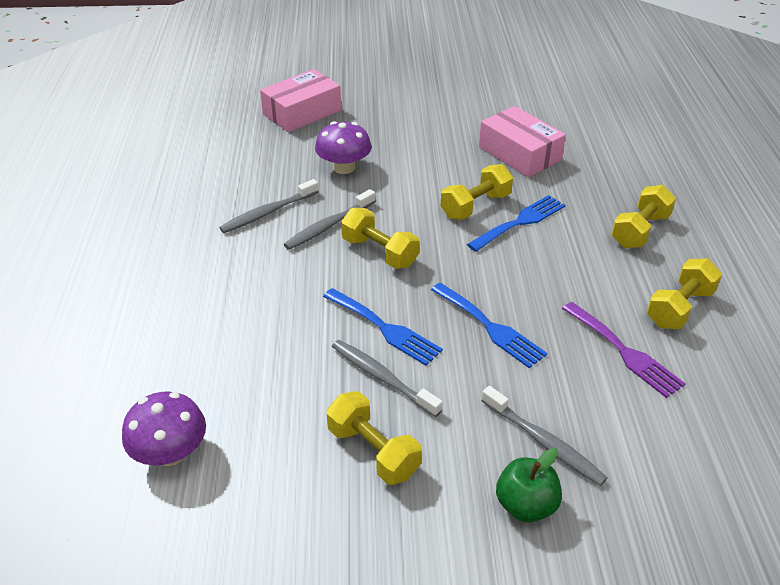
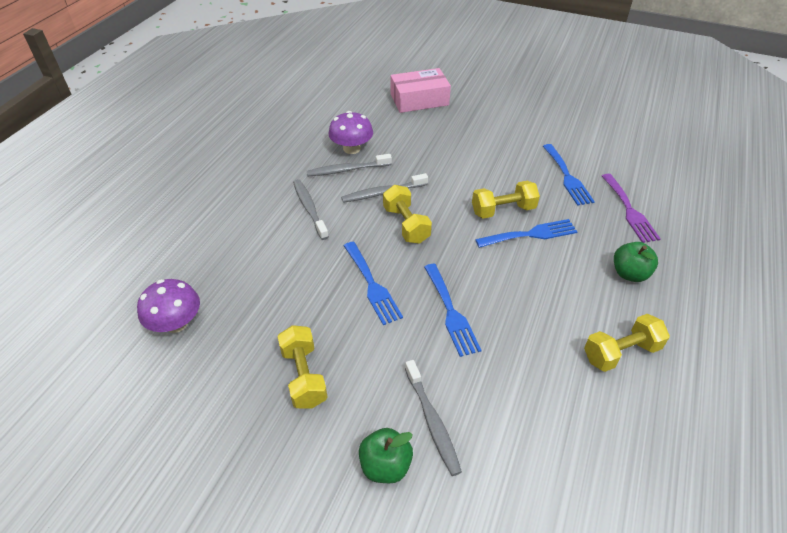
camera: 25 degrees right, 5 degrees up
purple mushroom [315,121,372,174] -> purple mushroom moved to [329,111,373,154]
grey toothbrush [332,340,443,417] -> grey toothbrush moved to [293,179,329,240]
pink box [479,106,566,177] -> blue fork [543,144,595,206]
purple fork [562,302,686,398] -> purple fork moved to [602,174,661,243]
yellow dumbbell [612,185,676,248] -> green apple [614,242,658,282]

